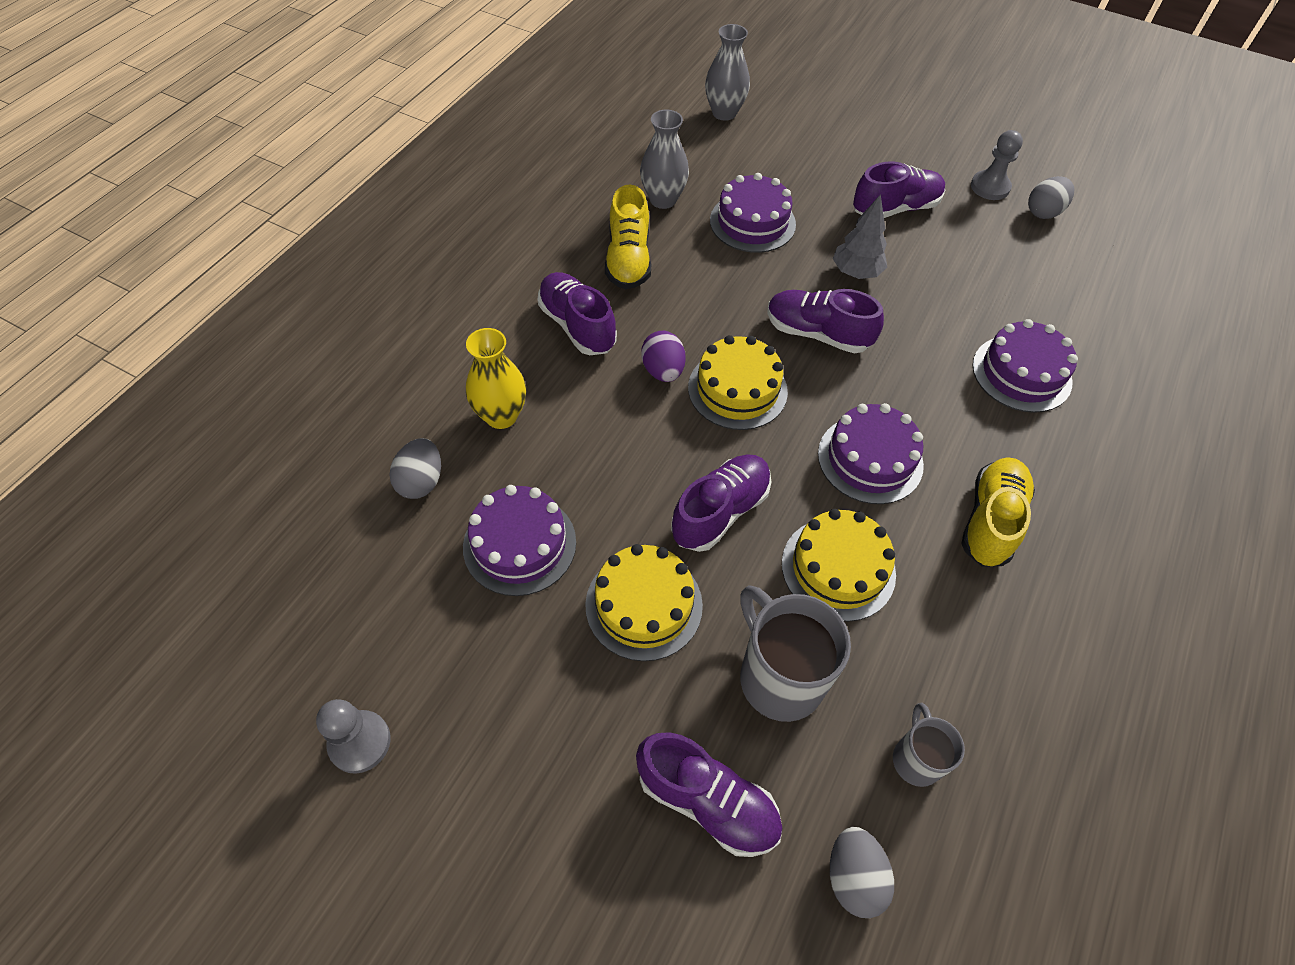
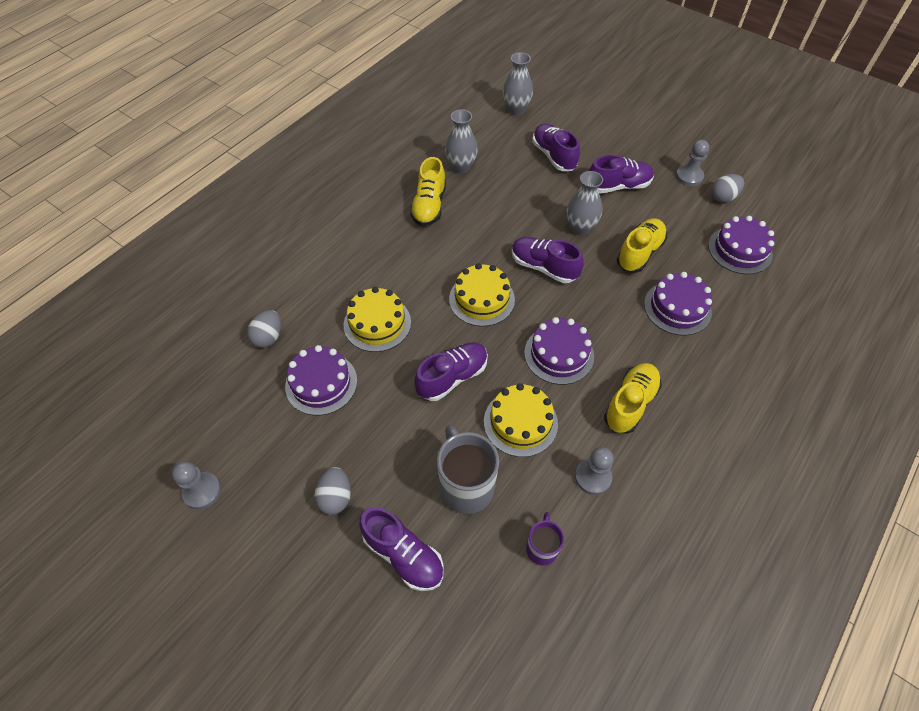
camera: 10 degrees right, 0 degrees up
yellow vase [466,328,526,429] -> none
purple shoe [538,272,617,355] -> purple shoe moved to [532,123,580,171]
yellow cake [585,544,703,661] -> yellow cake moved to [344,287,411,352]
purple egg [641,331,686,382] -> none
purple cake [710,173,796,253] -> purple cake moved to [708,216,775,274]
grey egg [830,827,894,918] -> grey egg moved to [314,467,351,515]
grey tree [833,194,887,279] -> grey vase [567,171,603,235]
grey mug [893,703,965,787] -> purple mug [526,512,564,566]
none -> grey pawn [575,447,614,495]
none -> yellow shoe [617,218,667,273]

